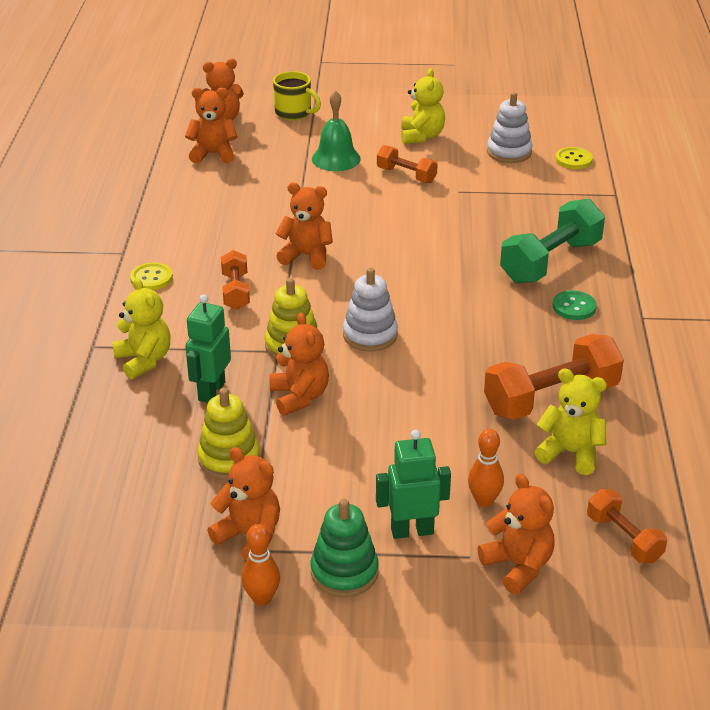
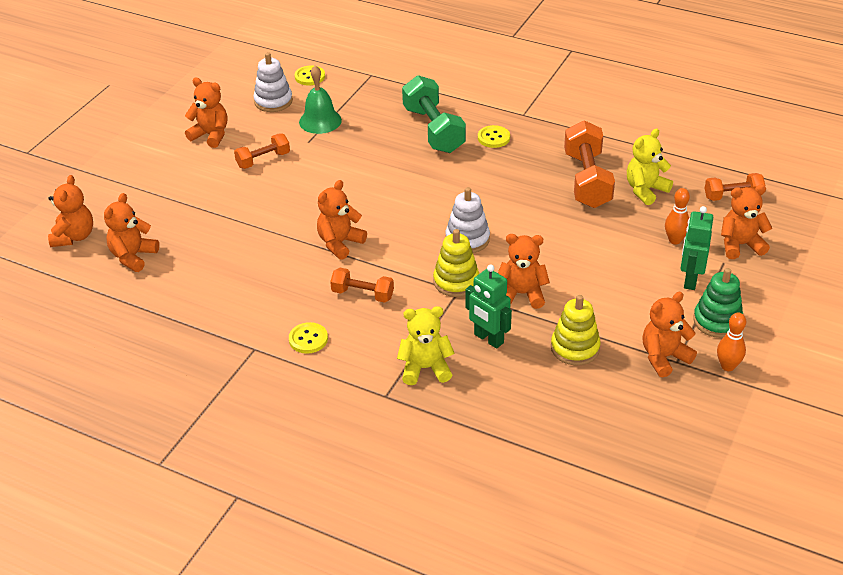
camera: 65 degrees left, 5 degrees up
yellow mug [273,71,321,120] -> none
green bell [312,90,361,171] -> green bell moved to [299,65,342,134]
yellow teddy bear [401,68,445,144] -> orange teddy bear [185,78,227,148]
green button [553,290,597,320] -> yellow button [478,125,510,148]

